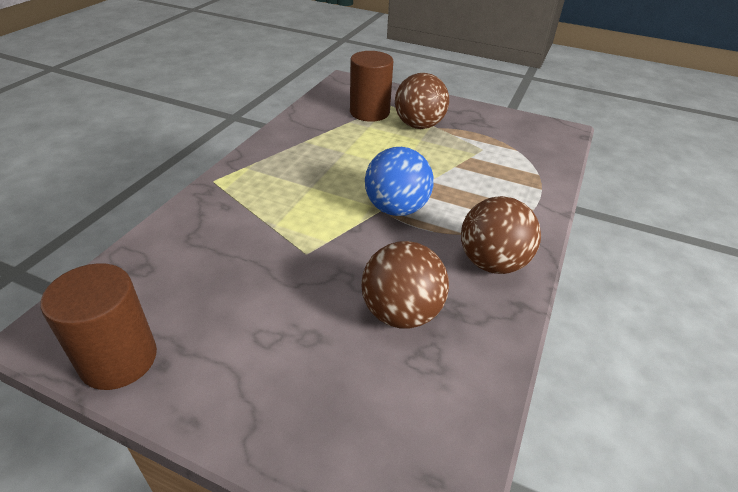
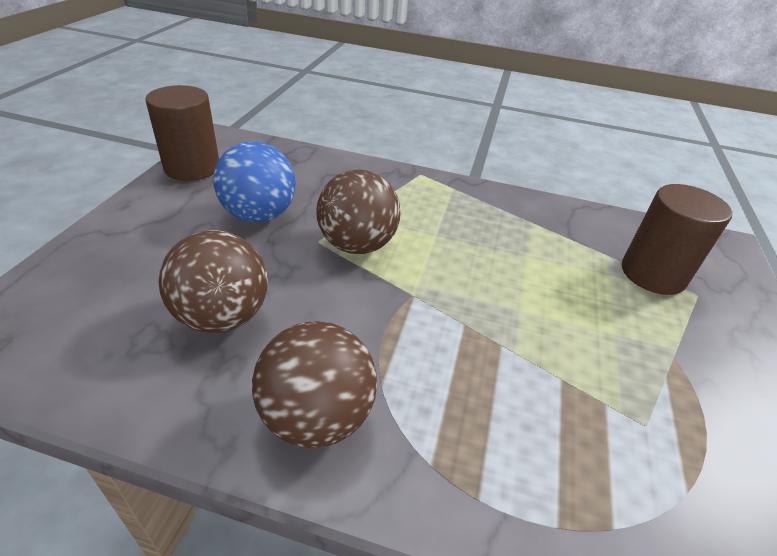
camera: 80 degrees right, 0 degrees up
blue ball [365,147,434,216] -> blue ball moved to [213,141,296,222]
brown ball [395,73,449,129] -> brown ball moved to [316,170,400,254]

